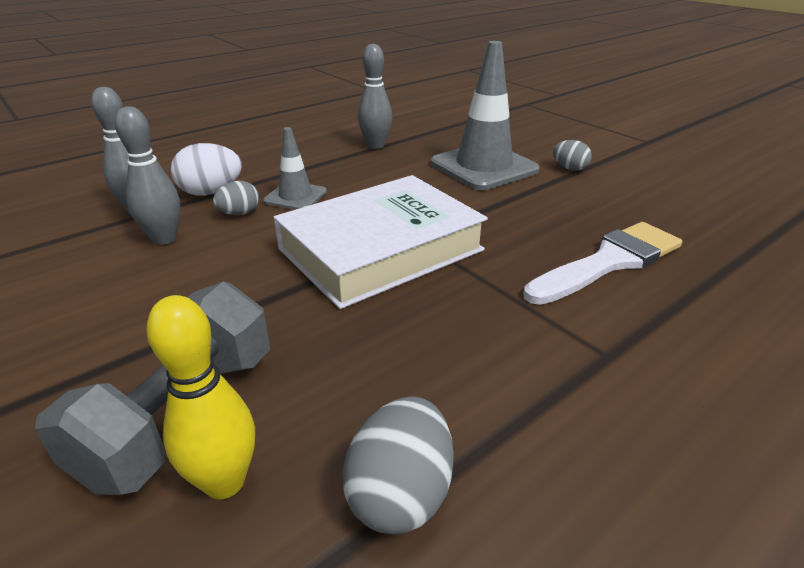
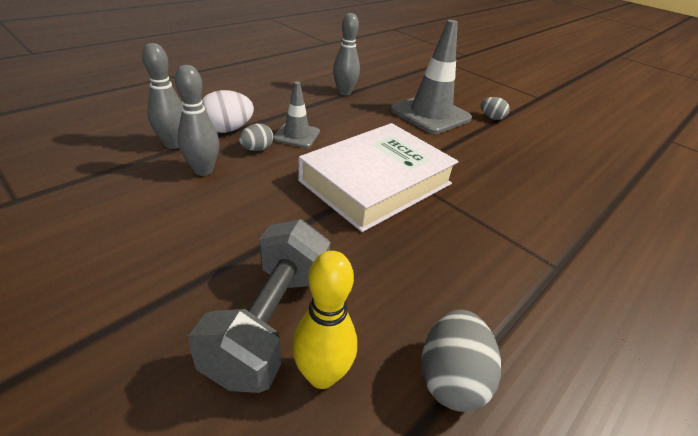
camera: 10 degrees left, 5 degrees up
white brush [523,222,682,305] -> none

